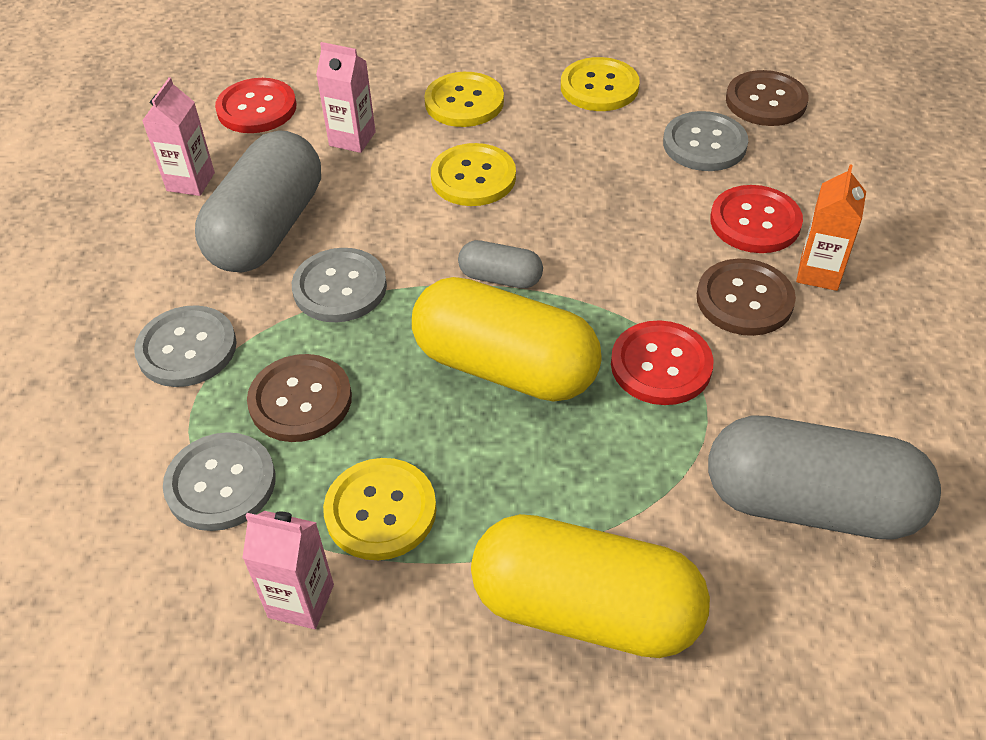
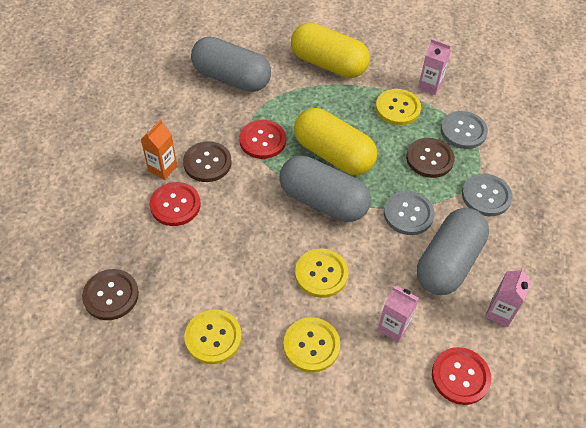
camera: 170 degrees left, 5 degrees up
grey capsule [458,240,543,288] -> grey capsule [279,156,371,222], size x2.10
grey button [663,111,748,171] -> none

